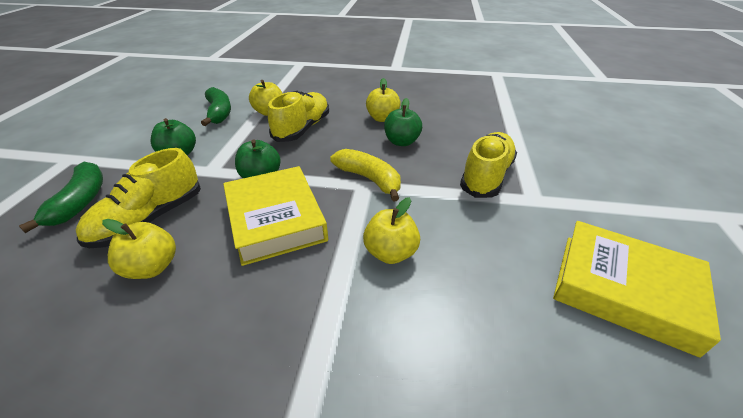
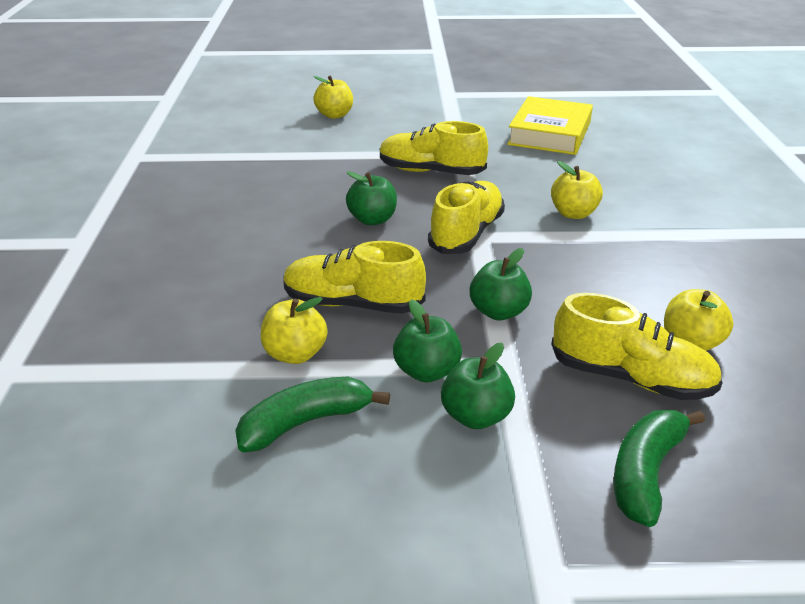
camera: 100 degrees left, 5 degrees down
green banana [19,162,103,233] -> green banana turned 45 degrees counterclockwise [613,410,705,527]
yellow book [223,166,328,266] -> none
yellow banana [330,149,401,201] -> yellow shoe [428,181,505,254]
yellow apple [366,78,401,122] -> yellow apple moved to [313,76,353,119]
none -> green apple [393,299,462,383]

